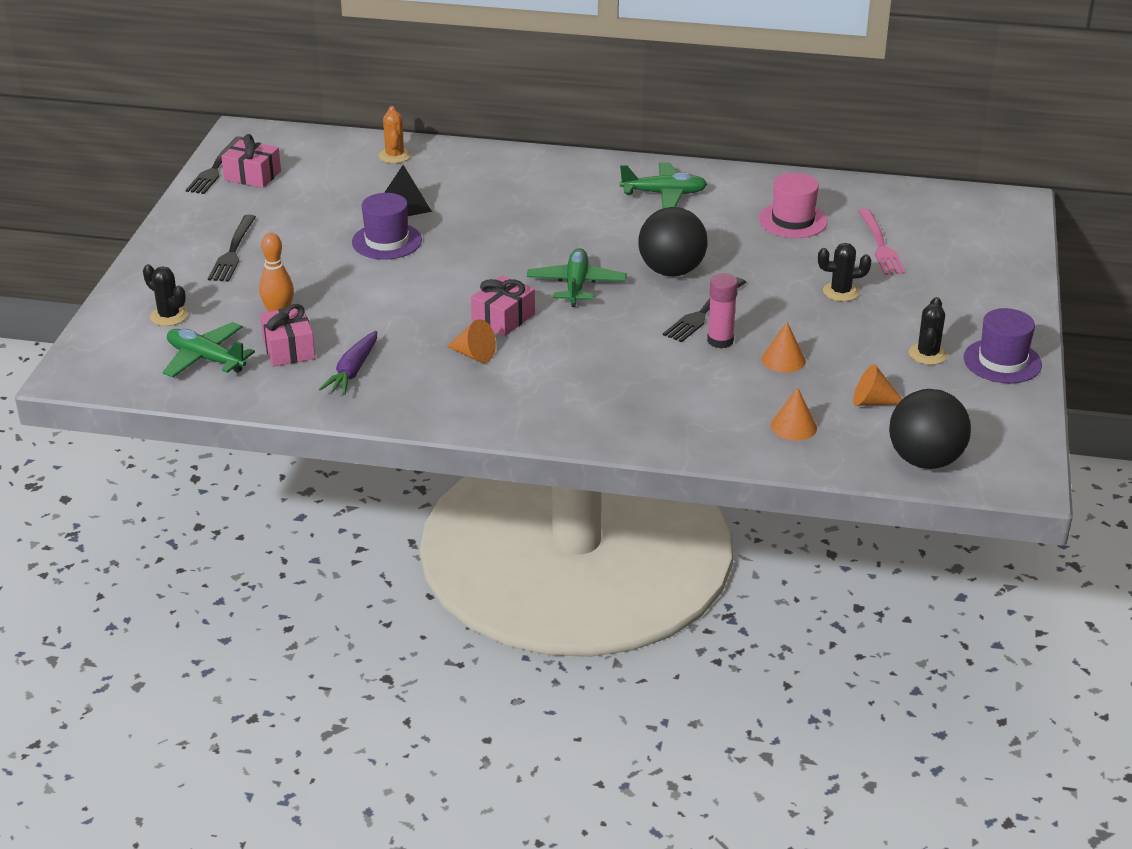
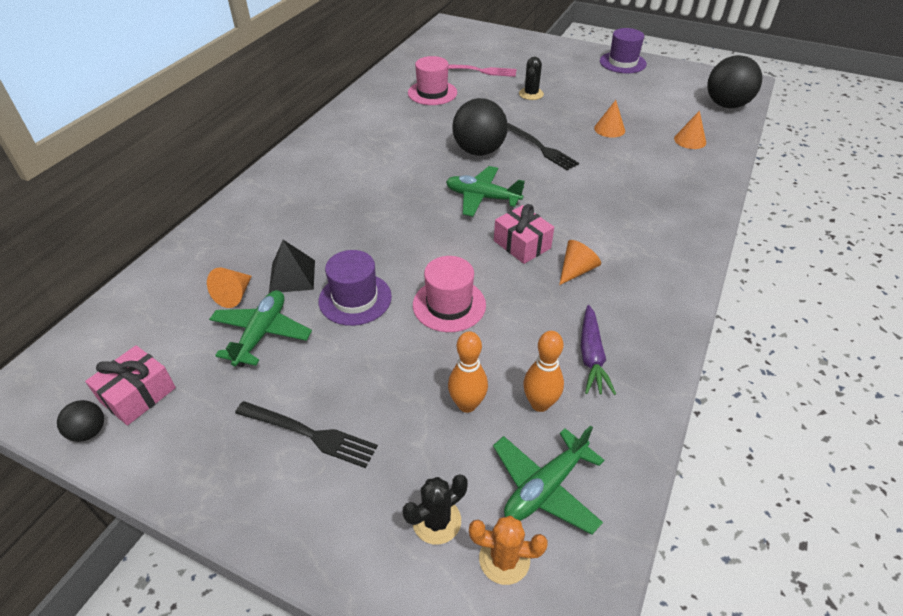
camera: 75 degrees left, 10 degrees up
black fork [186,136,244,194] -> black ball [57,400,104,442]
pink gift [260,304,315,366] -> orange bowling pin [523,331,564,412]
purple carrot [319,331,377,395] -> purple carrot turned 60 degrees clockwise [581,305,616,395]
orange cactus [379,106,411,163] -> orange cactus moved to [469,516,548,585]
green plane [620,163,707,209] -> green plane moved to [209,290,312,367]
pink glue stick [707,273,738,348] -> none
orange cone [853,364,902,406] -> orange cone moved to [207,268,252,308]
black cactus [909,297,948,365] -> none
none -> pink hat [413,256,486,332]

